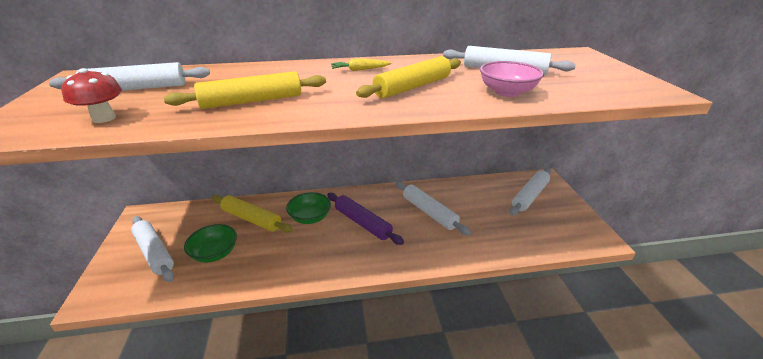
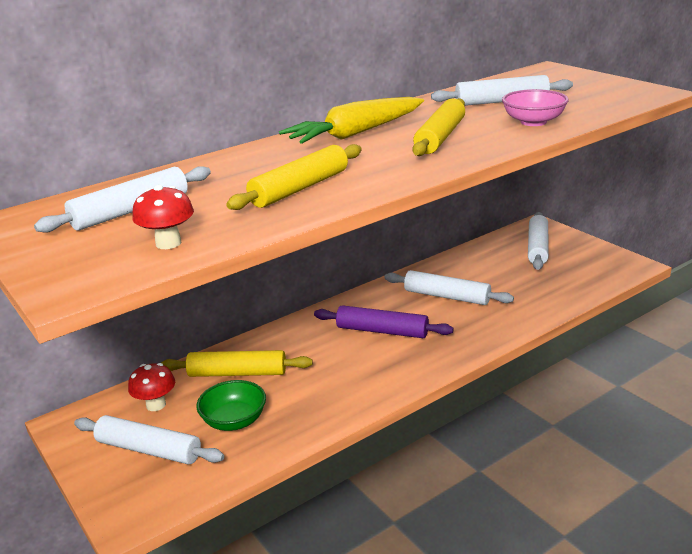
camera: 25 degrees left, 5 degrees down
green bowl [286,192,331,224] -> none
yellow carrot [331,58,391,71] -> yellow carrot [279,97,424,144], size x2.24
none -> red mushroom [128,363,175,411]

